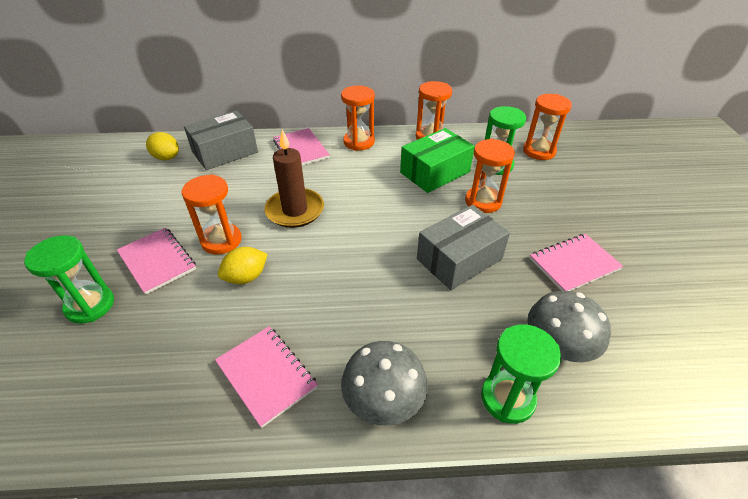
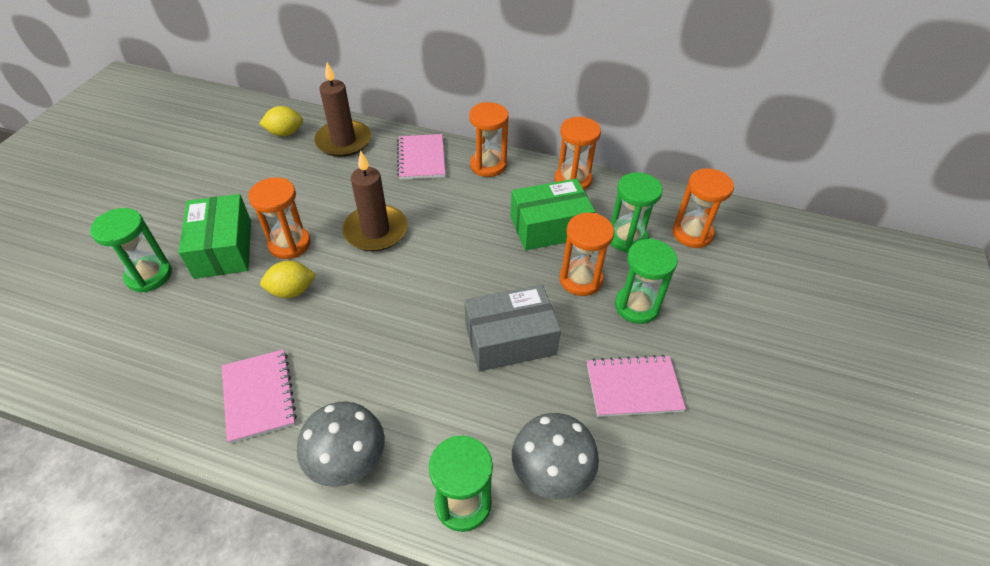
camera: 20 degrees right, 5 degrees up
pink notebook [117,228,196,295] -> green box [178,194,251,279]
yellow lemon [146,132,179,160] -> yellow lemon turned 60 degrees counterclockwise [259,106,303,137]
grey box [184,110,258,170] -> brown candle [314,62,371,157]
none -> green hourglass [615,238,678,324]

